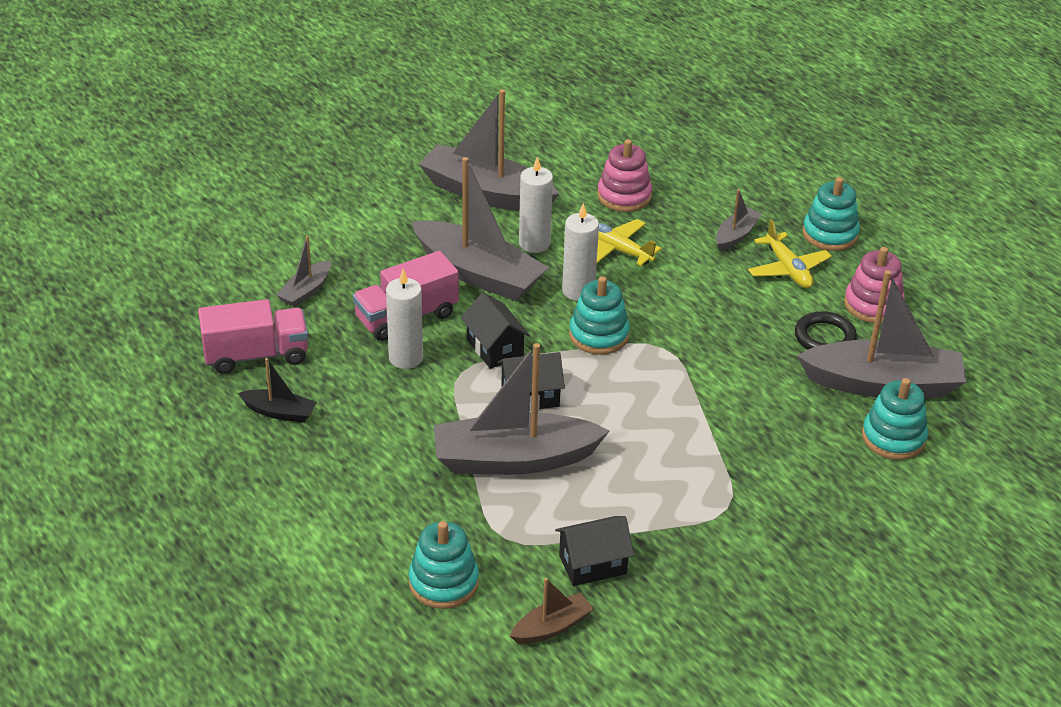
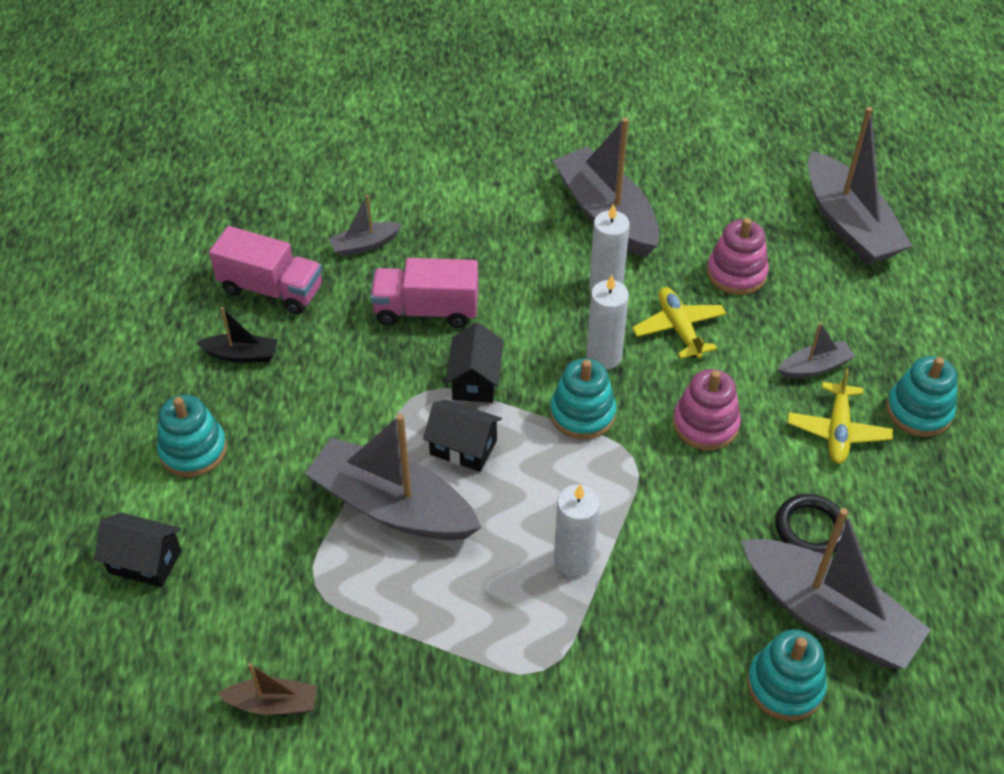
camera: 35 degrees right, 10 degrees up
black boat [238,358,317,423] -> black boat turned 45 degrees counterclockwise [197,307,278,363]
white candle [386,269,423,369] -> white candle moved to [554,484,600,577]
turquoise stacking toy [409,521,479,609] -> turquoise stacking toy moved to [157,395,227,477]
grey boat [411,157,549,301] -> grey boat moved to [808,107,912,265]
black house [555,516,634,586] -> black house moved to [94,513,181,588]
pink stacking toy [844,247,905,323] -> pink stacking toy moved to [673,369,741,451]

